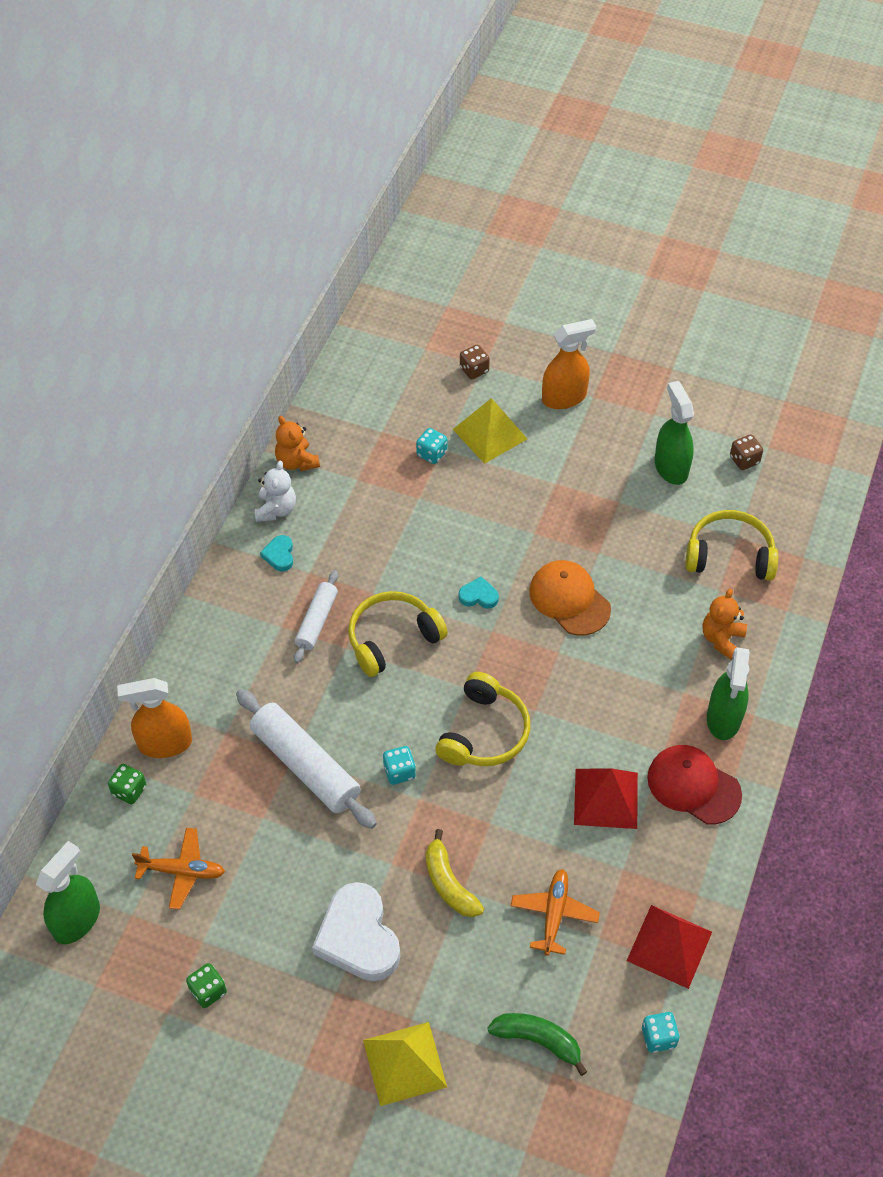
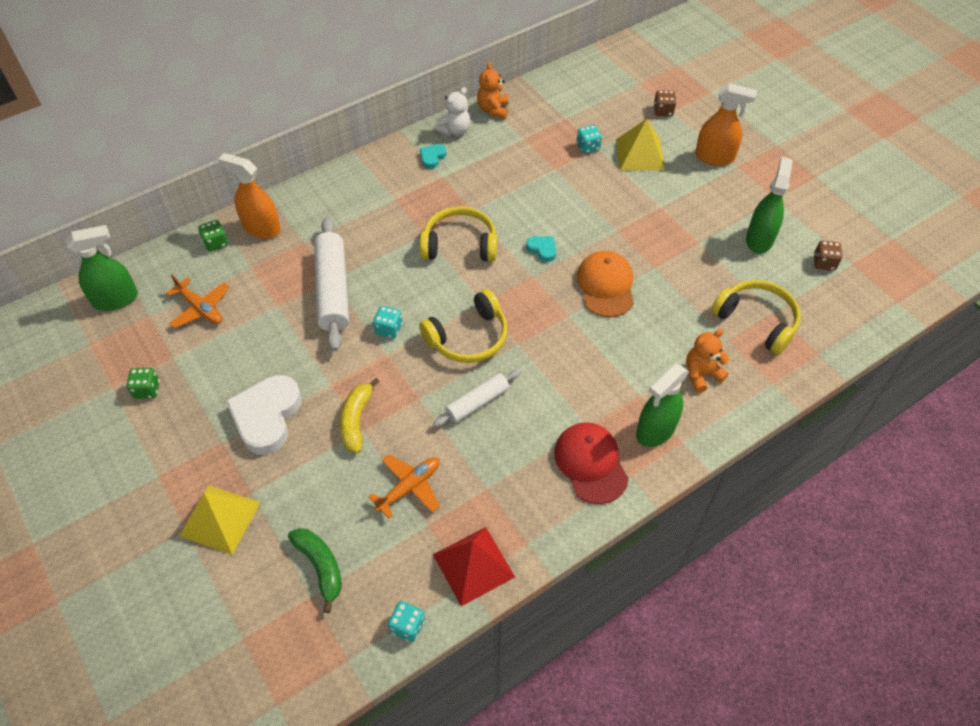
camera: 35 degrees right, 0 degrees up
white rolling pin [294,570,338,663] -> white rolling pin moved to [433,369,521,427]
red pyramid [574,769,638,829] -> none

